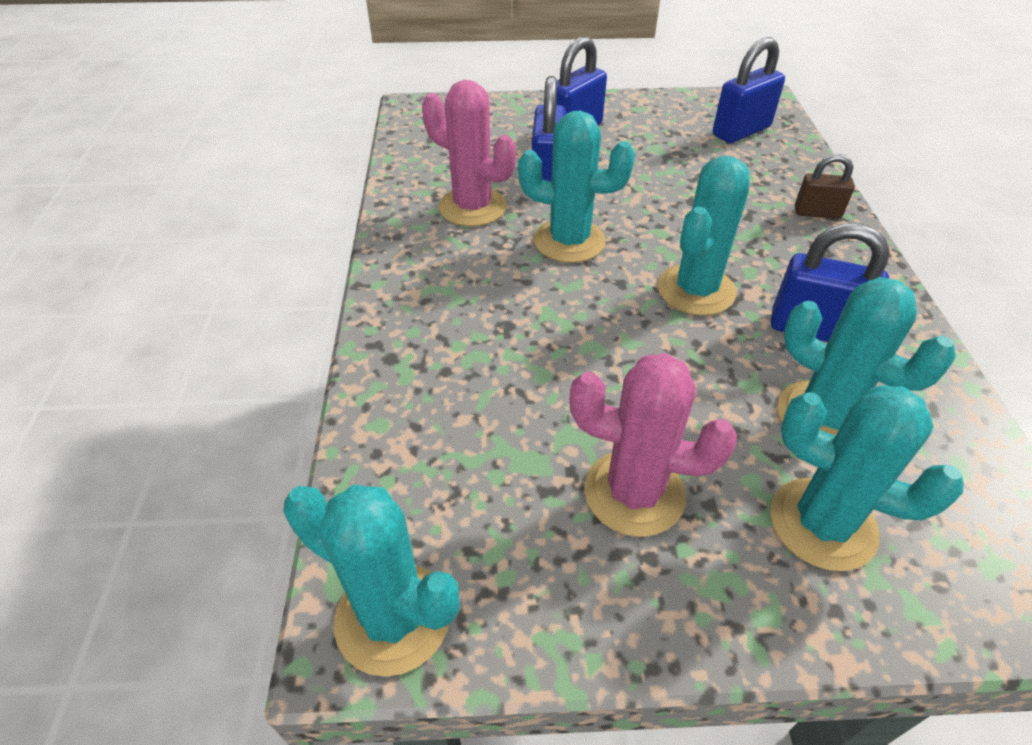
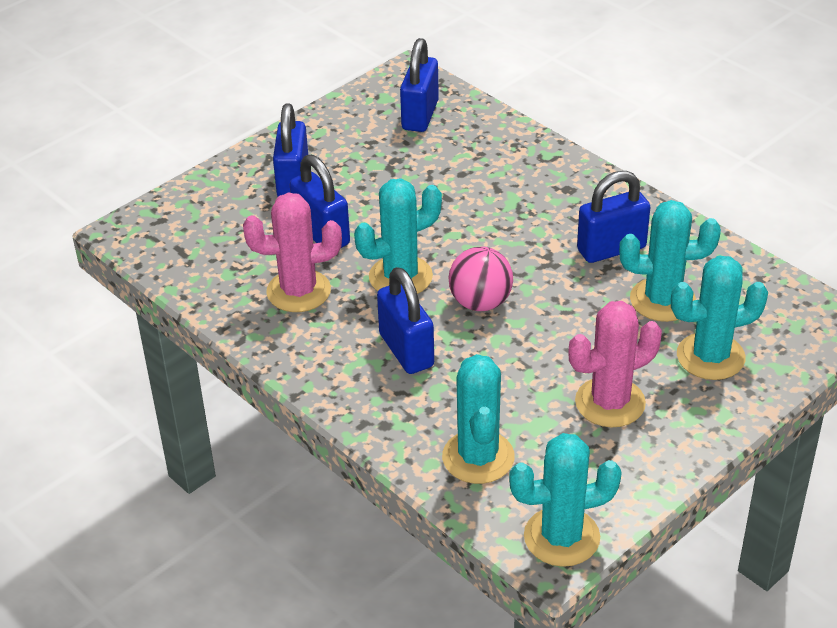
camera: 40 degrees left, 5 degrees down
turquoise cactus [657,156,750,316] -> turquoise cactus moved to [442,354,515,484]
brown padlock [795,154,855,219] -> none
none -> blue padlock [377,267,434,374]
none -> pink ball [448,247,513,311]

